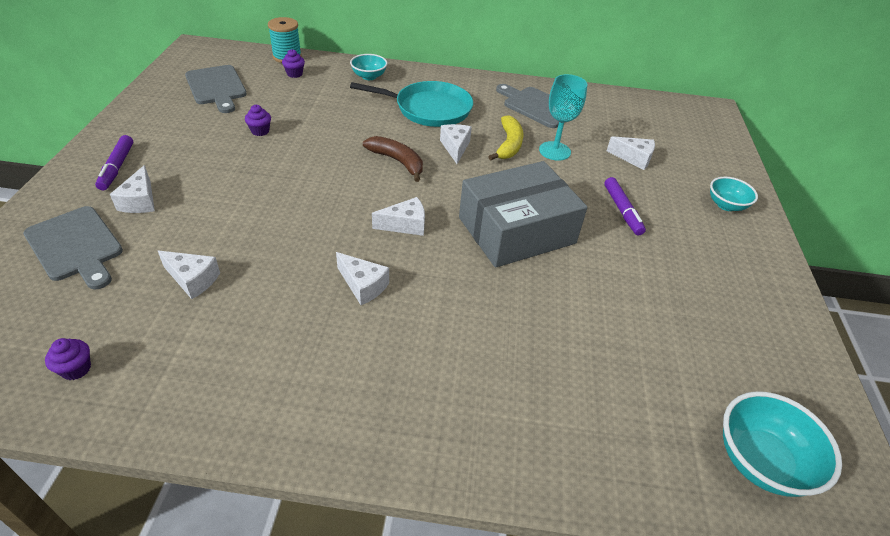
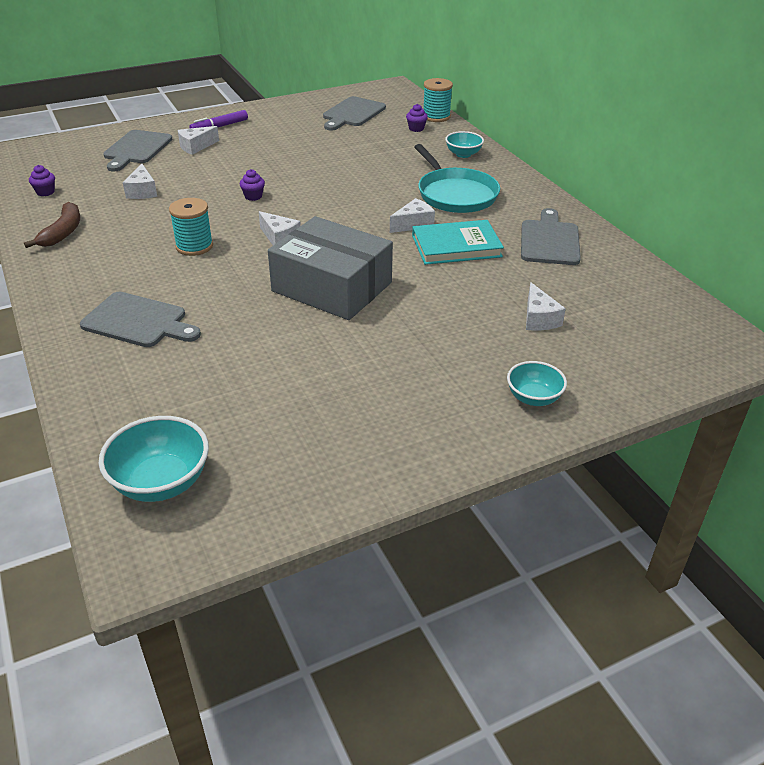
camera: 60 degrees right, 5 degrees down
purple cupcake [245,105,271,136] -> purple cupcake moved to [240,169,265,201]
white cheese [336,252,389,305] -> turquoise spool [169,198,213,256]
brown banana [363,136,423,182] -> brown banana moved to [24,202,80,248]
yellow banana [488,115,523,161] -> turquoise book [412,220,504,265]
turquoise goblet [539,74,587,161] -> none
purple marker [604,177,646,235] -> none
none -> grey cutting board [80,292,201,347]

